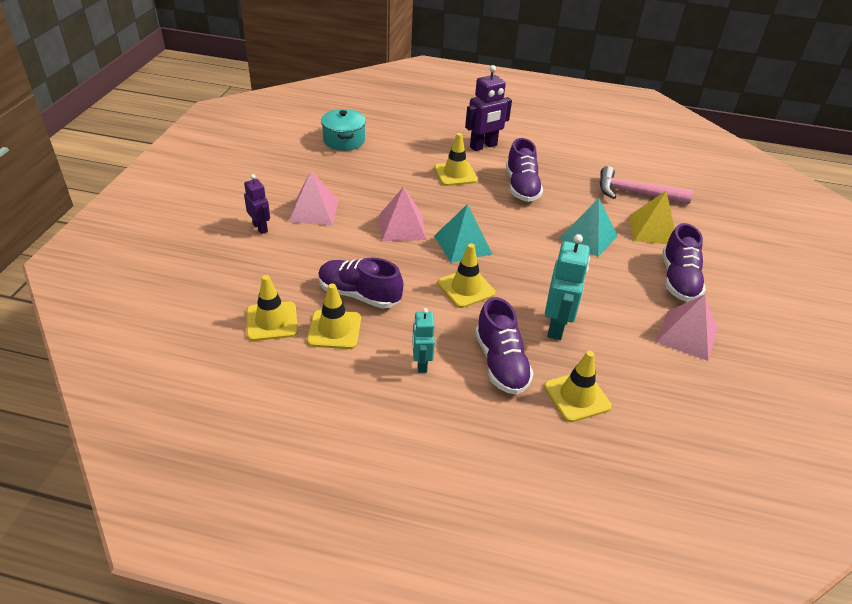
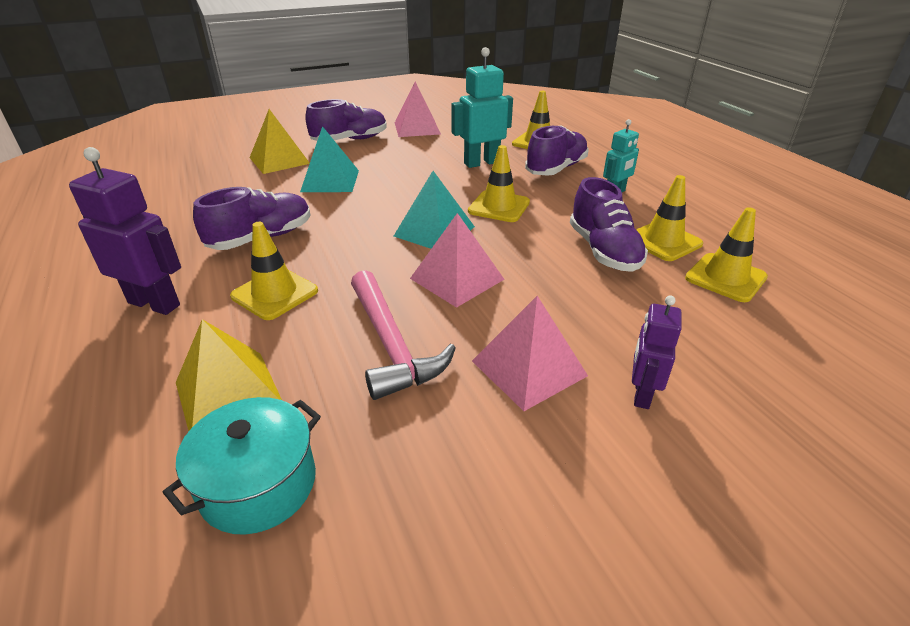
camera: 125 degrees left, 5 degrees down
pink hammer [600,166,693,204] -> pink hammer moved to [351,270,456,400]
none -> yellow pyramid [176,319,282,431]

